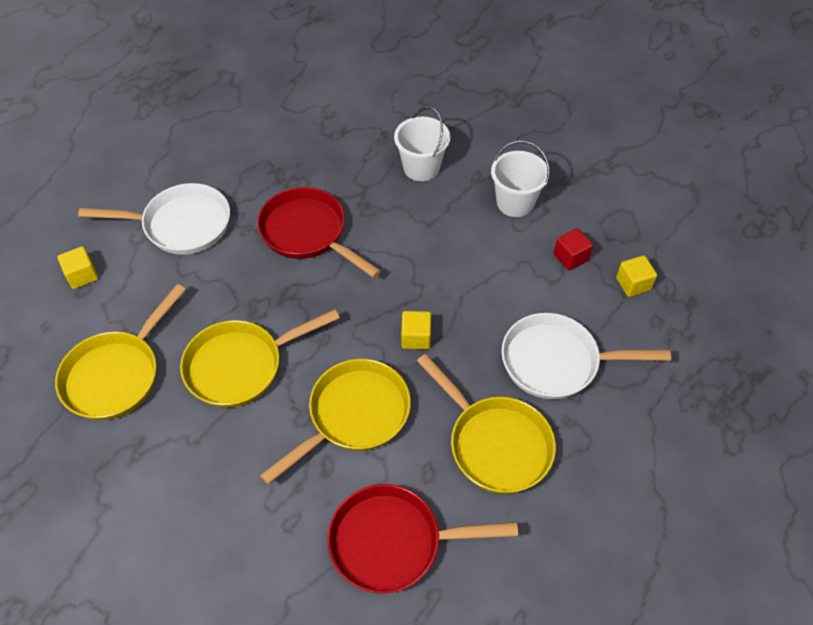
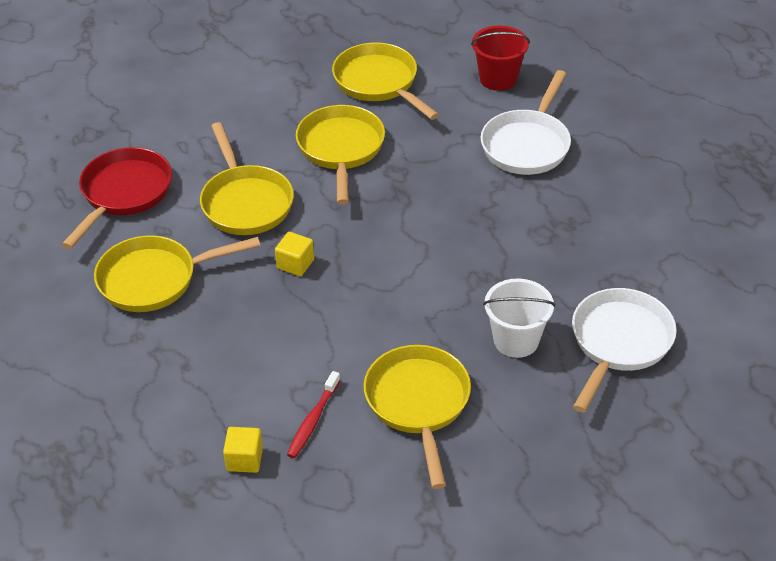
camera: 115 degrees right, 10 degrees down
yellow cube [58,246,98,289] -> red bucket [471,26,530,91]
red pan [257,187,381,278] -> none
white bucket [491,141,550,217] -> yellow pan [364,345,471,489]
white pan [501,313,671,399] -> white pan moved to [572,288,677,413]
red cube [554,228,593,271] -> red toothbrush [287,371,340,458]

